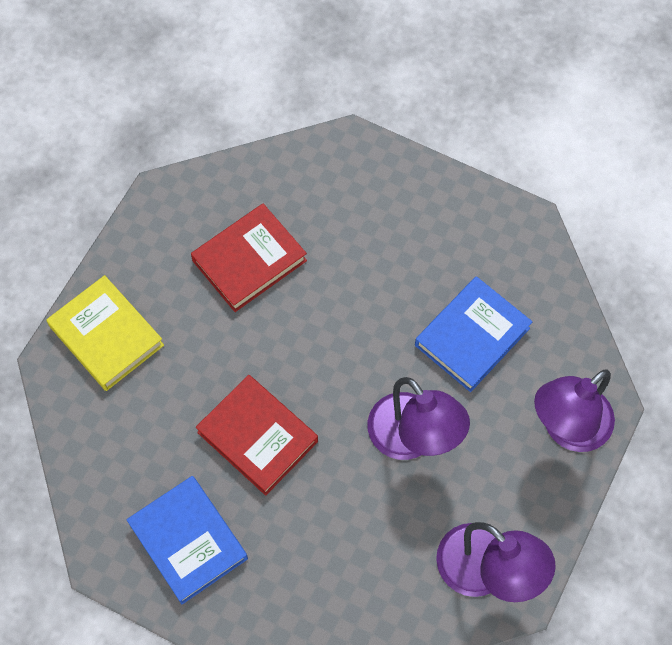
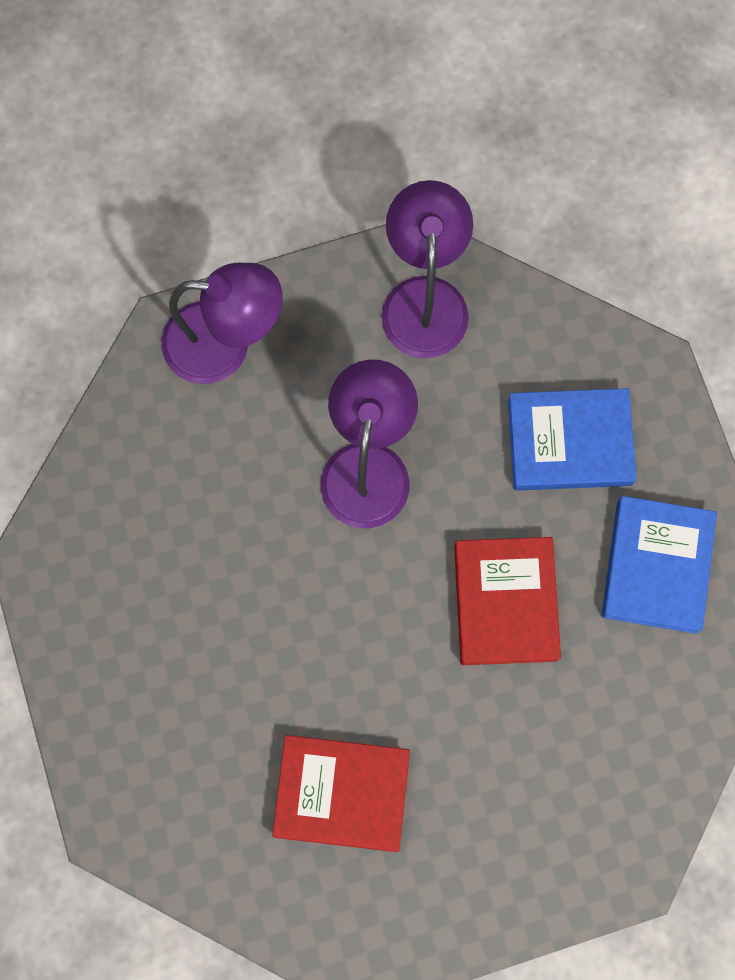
camera: 135 degrees left, 10 degrees up
yellow book [46,275,164,391] -> none
blue book [415,276,532,392] -> blue book moved to [508,388,637,491]

